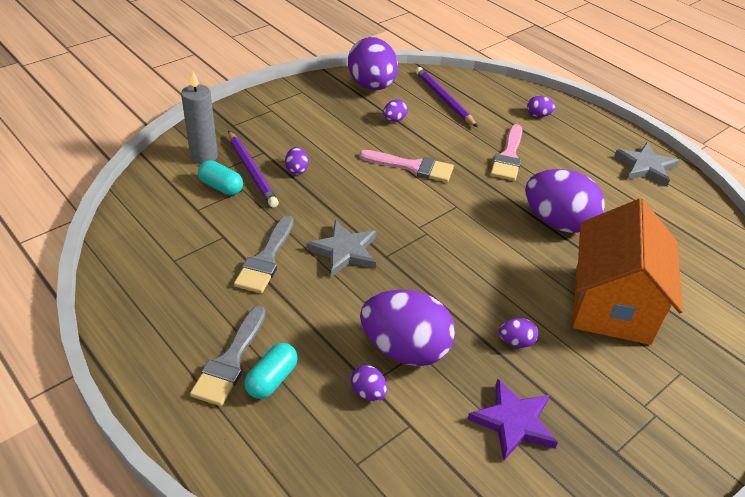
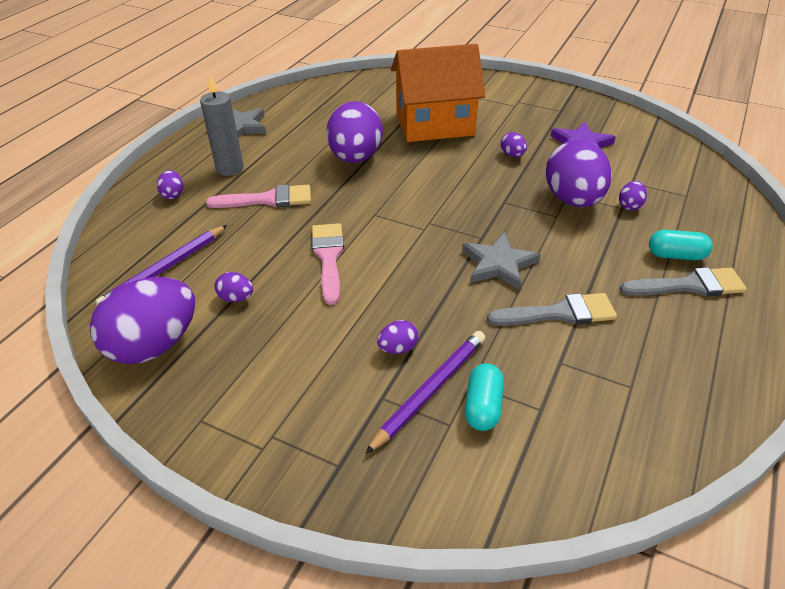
camera: 110 degrees left, 0 degrees up
grey candle [181,72,218,164] -> grey candle moved to [200,76,244,176]

